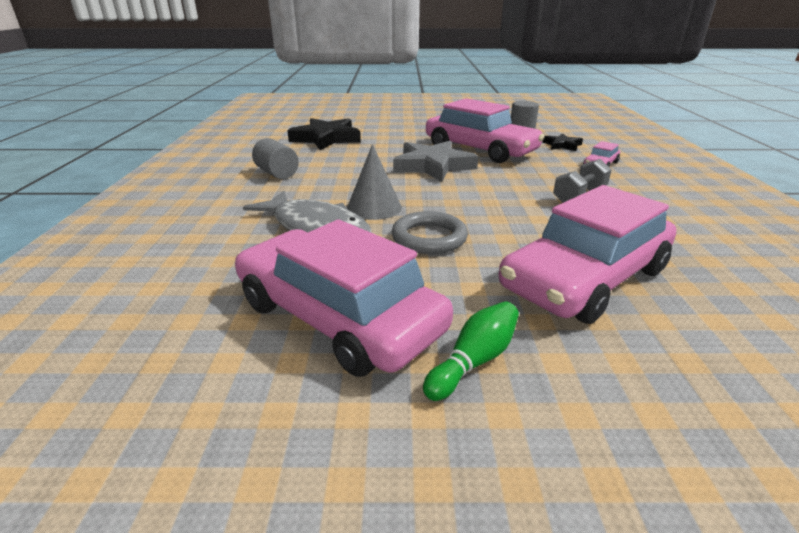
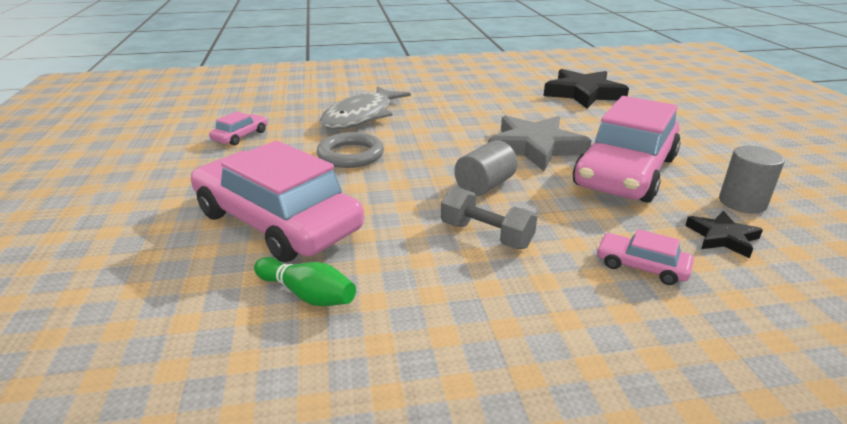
camera: 80 degrees right, 0 degrees up
pink car [235,219,453,377] -> pink car [209,111,268,146], size x0.41
grey cylinder [252,138,299,179] -> grey cylinder moved to [454,140,517,196]
grey cone [347,144,402,220] -> none
green bowling pin [423,301,519,401] -> green bowling pin moved to [254,257,356,306]

